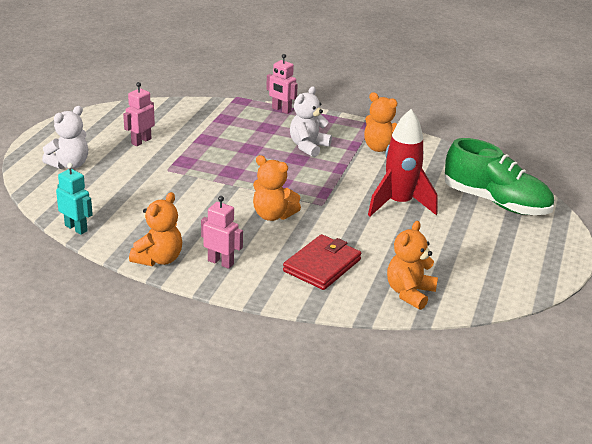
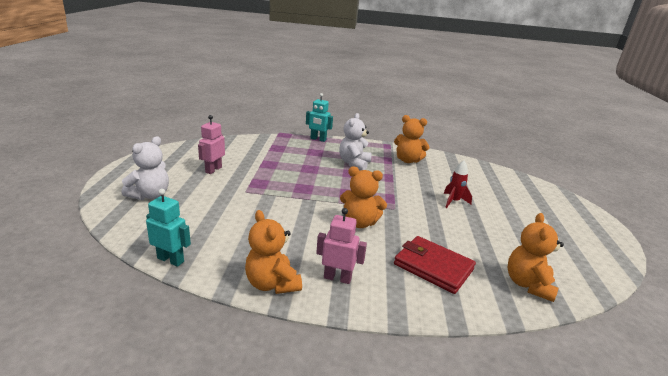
camera: 15 degrees left, 5 degrees down
orange teddy bear [129,192,182,266] -> orange teddy bear turned 135 degrees clockwise [245,210,302,294]
pink robot [266,54,298,114] -> turquoise robot [306,93,333,142]
red wallet [283,234,361,290] -> red wallet turned 75 degrees counterclockwise [394,236,476,294]
red rocket [368,109,437,216] -> red rocket [444,160,472,208], size x0.51
green shoe [444,138,554,215] -> none

